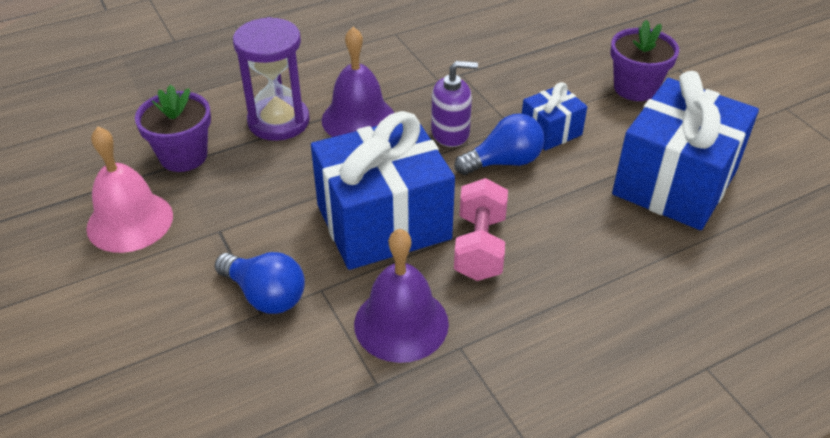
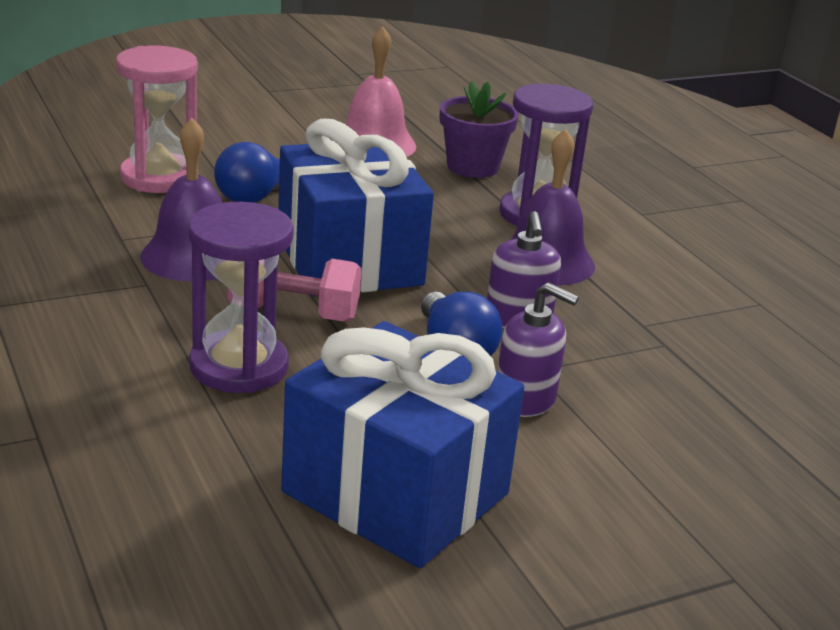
camera: 90 degrees right, 15 degrees down
blue gift [522,82,587,151] -> purple soap dispenser [497,282,579,417]
purple flower pot [610,20,679,101] -> none
none -> pink hourglass [116,46,198,193]
none -> purple hourglass [188,202,294,393]

